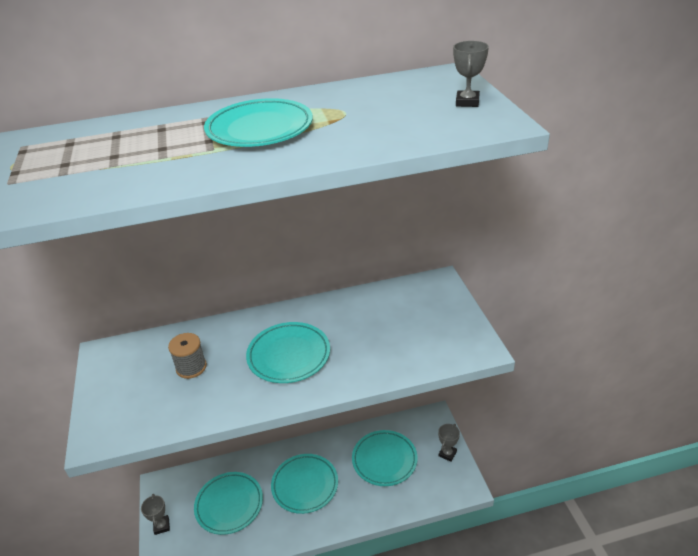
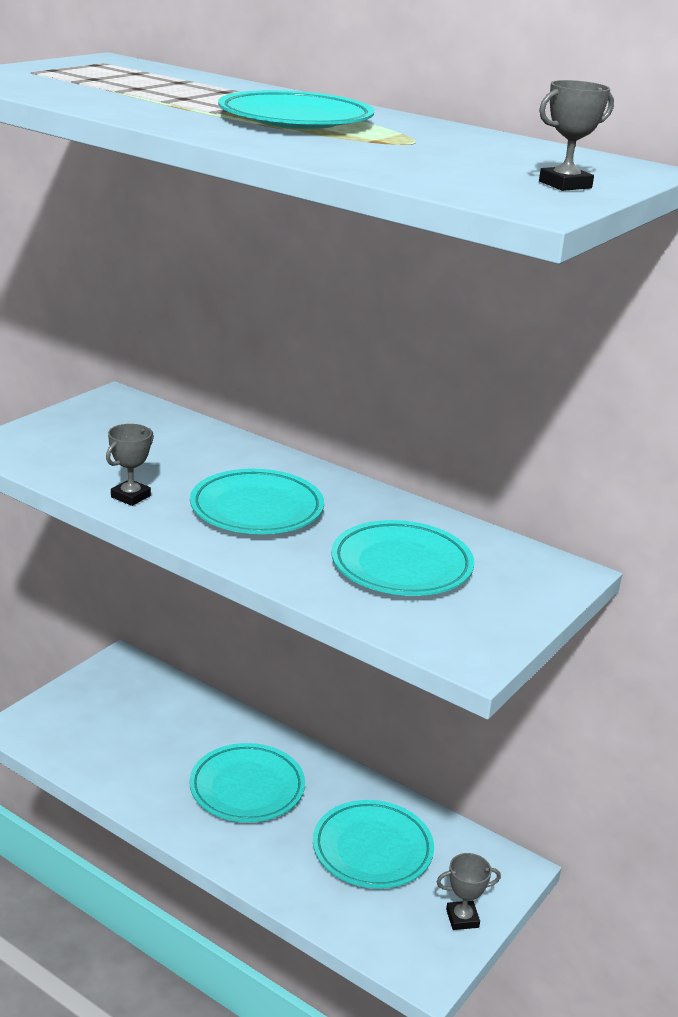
camera: 45 degrees right, 10 degrees down
grey trophy [141,494,170,535] -> grey trophy moved to [106,424,154,506]
grey spool [168,333,207,379] -> none
turquoise plate [194,472,263,535] -> turquoise plate moved to [331,520,474,596]

